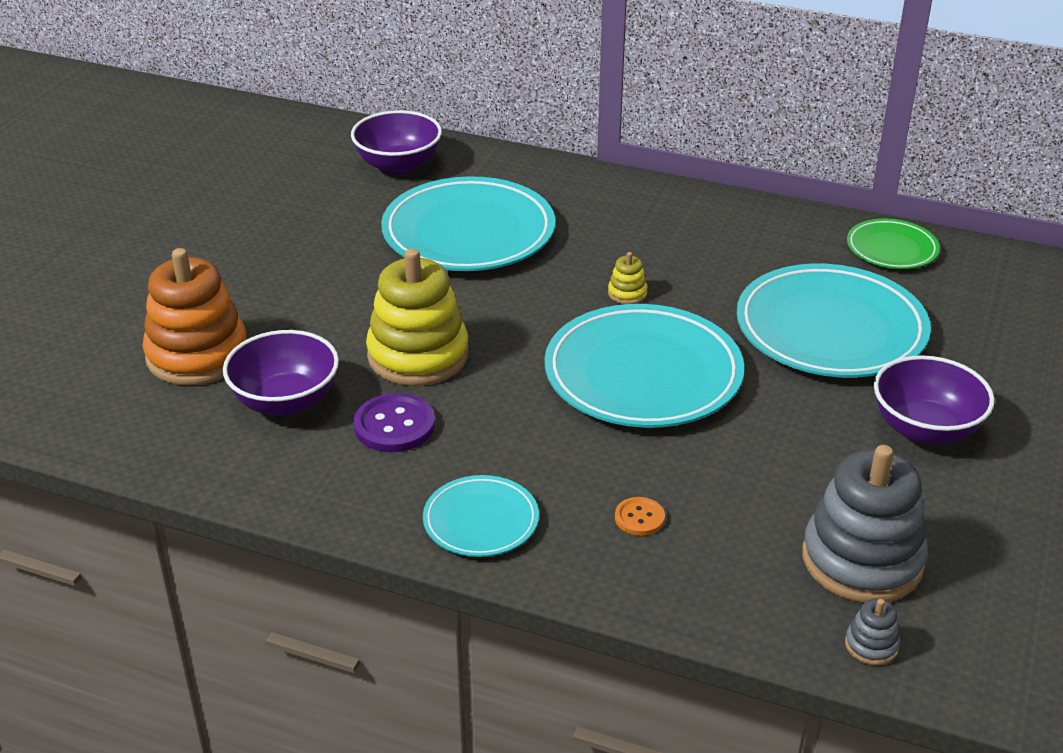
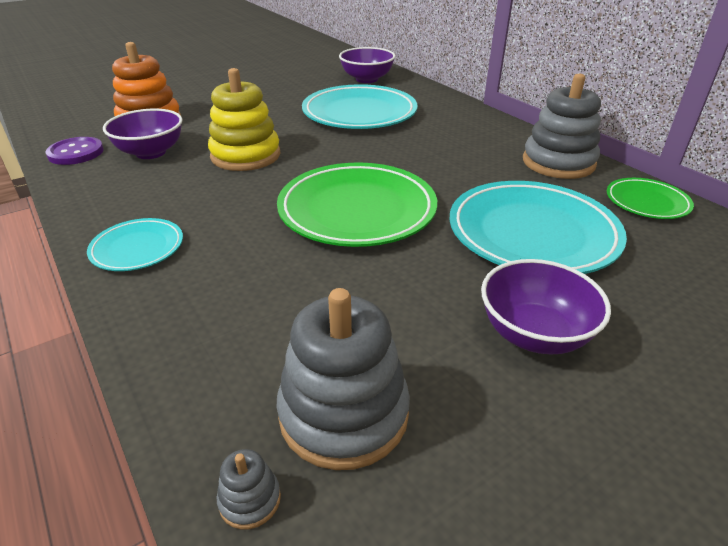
camera: 35 degrees right, 0 degrees up
purple button [353,393,435,452] -> purple button moved to [46,137,104,165]
turquoise plate [545,304,744,428] -> green plate [277,163,437,247]
yellow stacking toy [608,252,648,304] -> none
orange button [615,497,665,536] -> none
none -> grey stacking toy [523,74,601,179]

